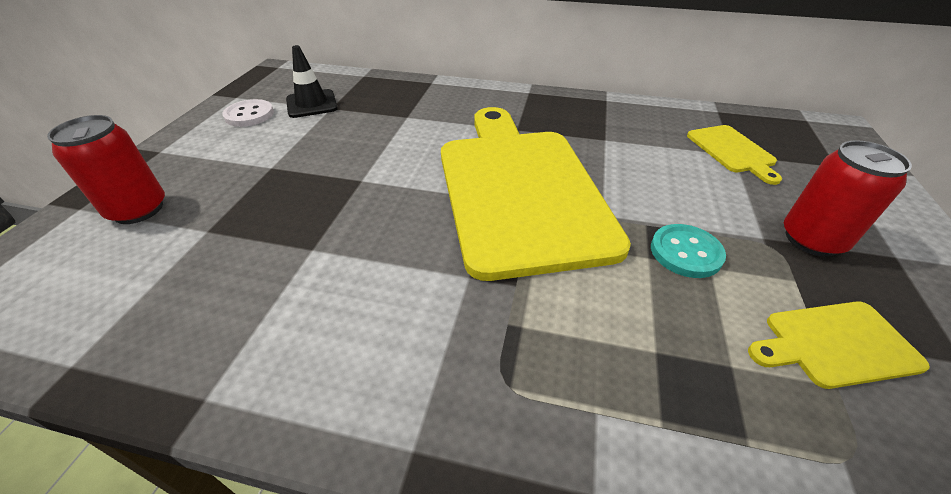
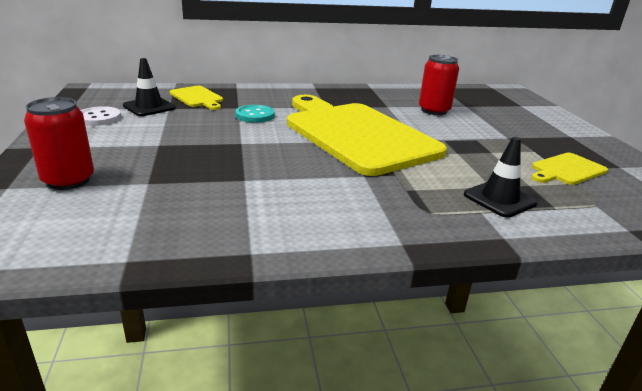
camera: 25 degrees left, 15 degrees down
turquoise button [651,224,726,278] -> turquoise button moved to [235,105,274,123]
yellow cutting board [687,125,782,185] -> yellow cutting board moved to [169,86,223,110]
red can [784,140,912,257] -> red can moved to [419,55,459,115]
none -> black traffic cone [464,137,538,218]

